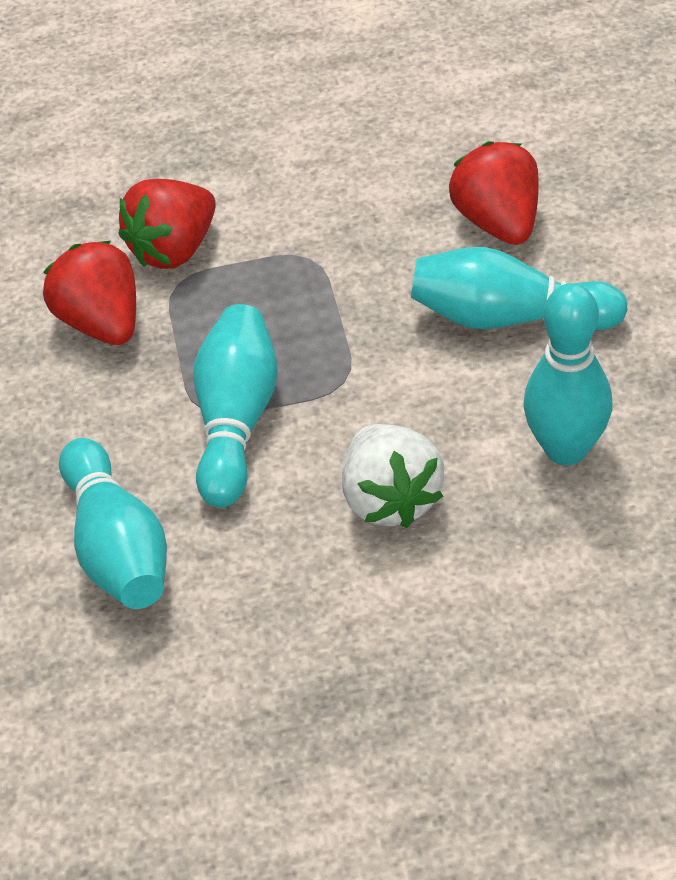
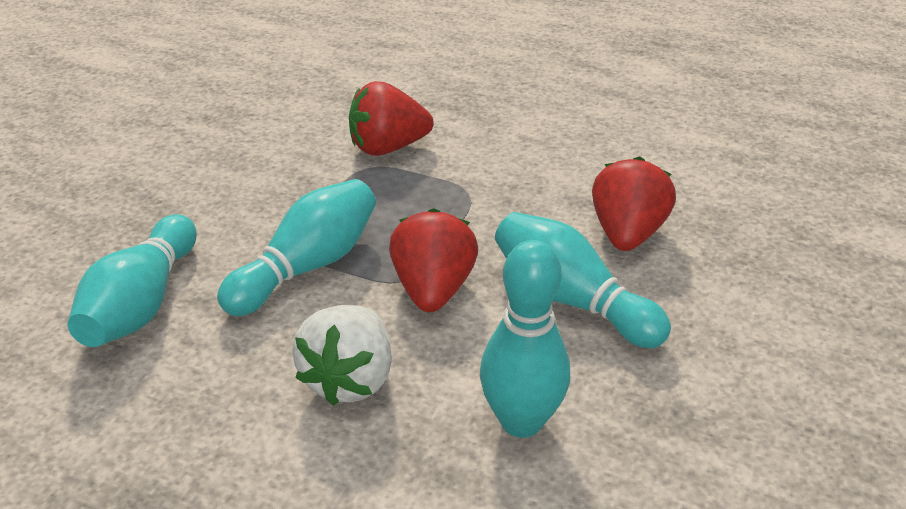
camera: 30 degrees right, 10 degrees down
red strawberry [43,241,136,345] -> red strawberry moved to [389,208,478,312]

